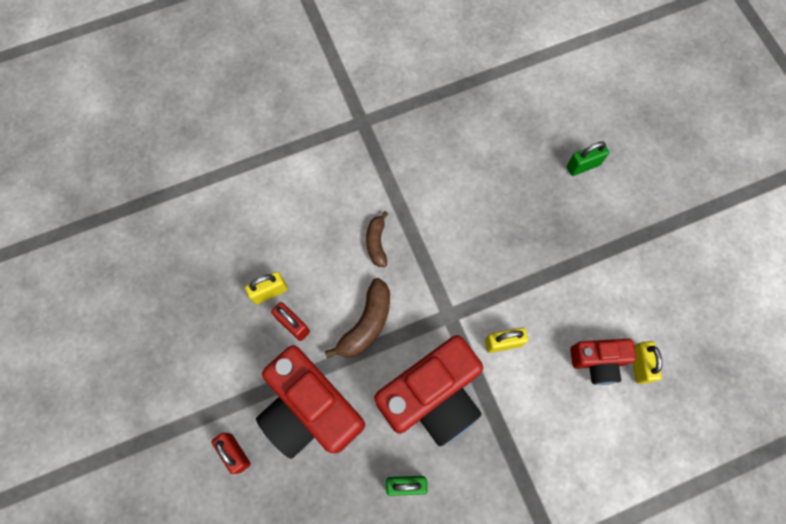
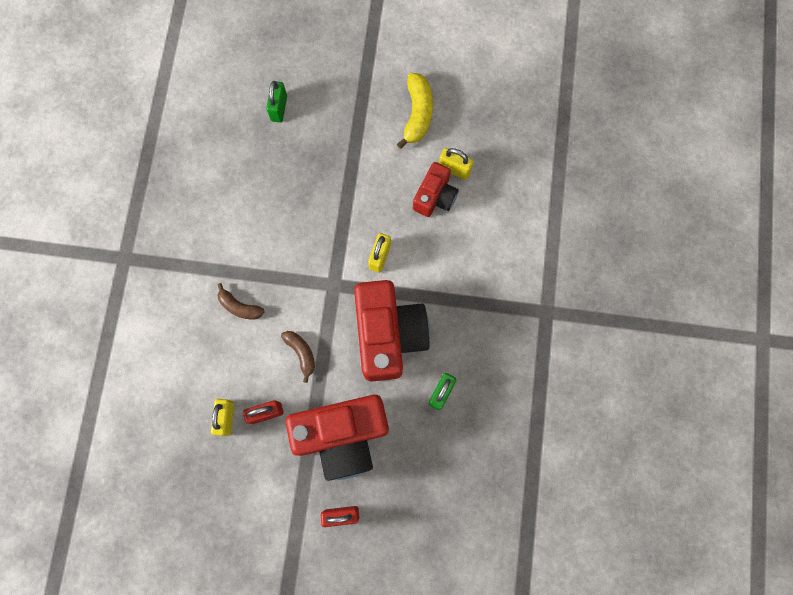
camera: 60 degrees left, 5 degrees up
brown banana [325,278,390,359] -> brown banana [281,331,315,383], size x0.64
none -> yellow banana [397,73,433,149]

